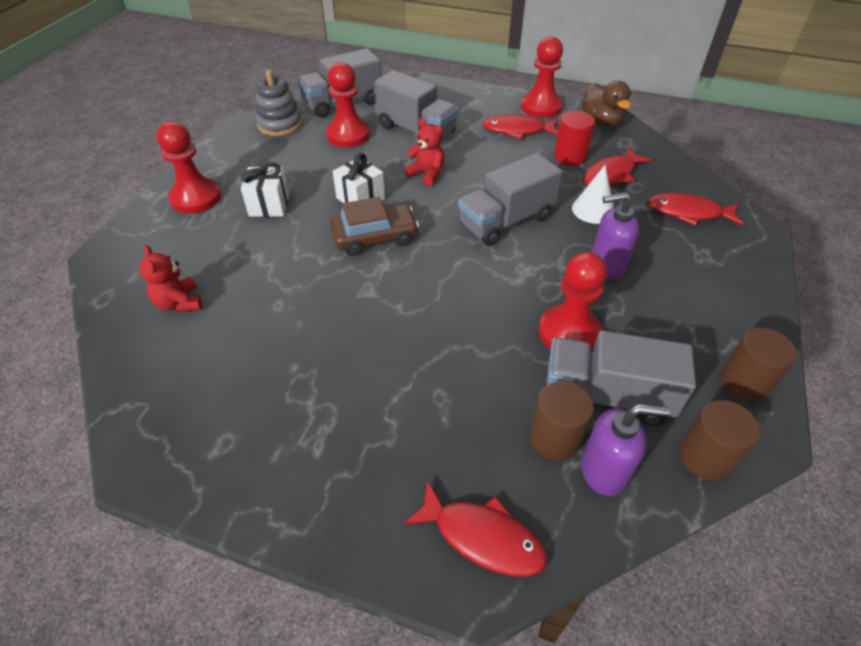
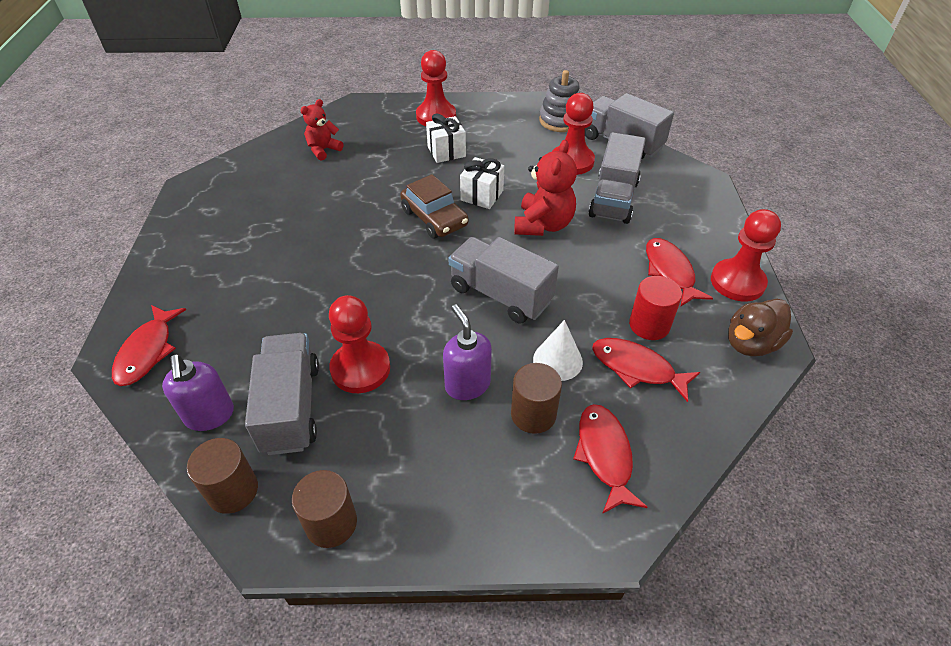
camera: 70 degrees right, 0 degrees up
red teddy bear [405,118,444,186] -> red teddy bear [514,140,577,236], size x1.57
brown cylinder [530,381,594,460] -> brown cylinder moved to [511,363,562,434]

